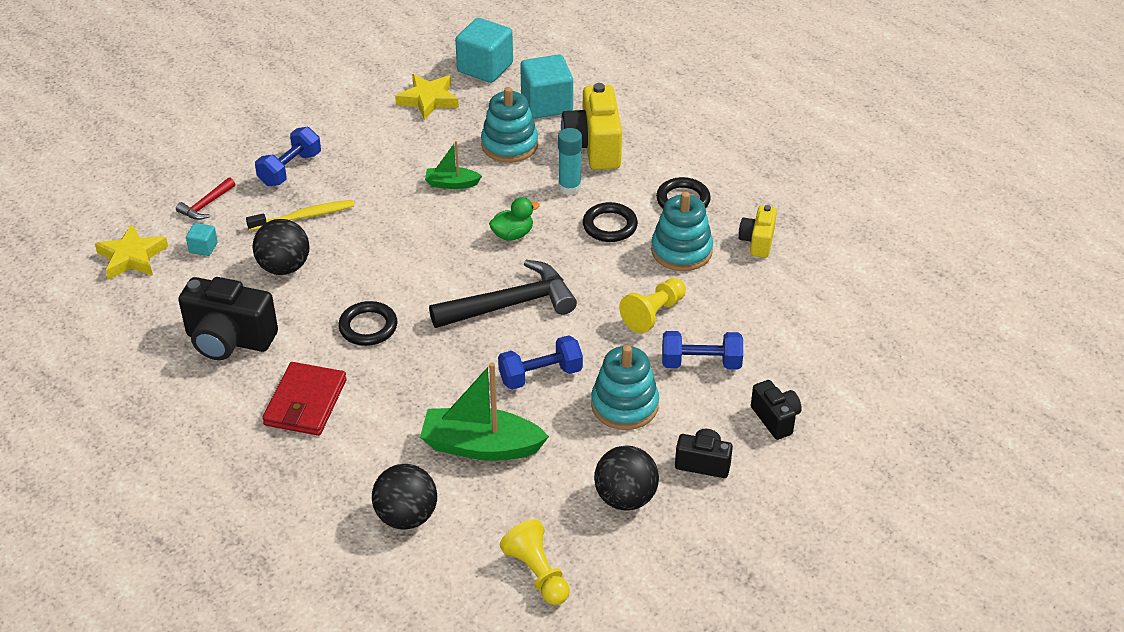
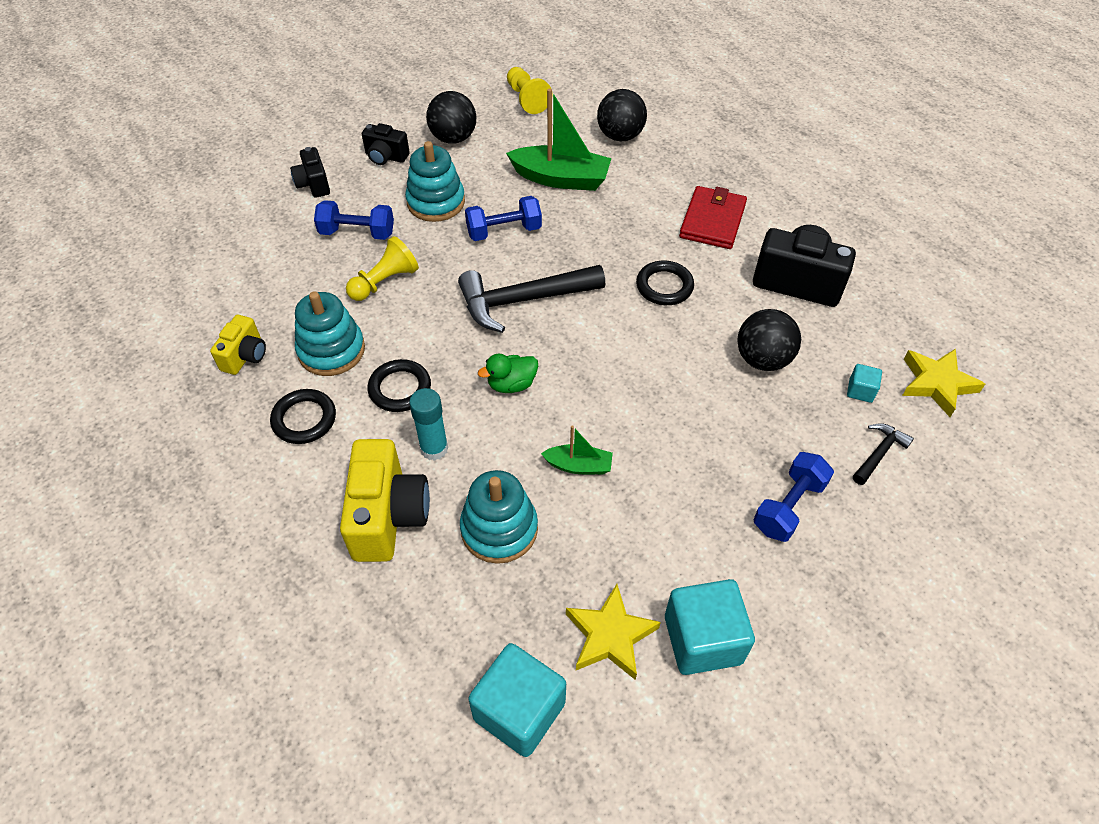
camera: 175 degrees left, 10 degrees up
red hammer [176,177,235,220] -> black hammer [853,423,914,485]
yellow toothbrush [246,200,354,231] -> none
turquoise cube [520,54,573,119] -> turquoise cube moved to [665,579,755,675]

